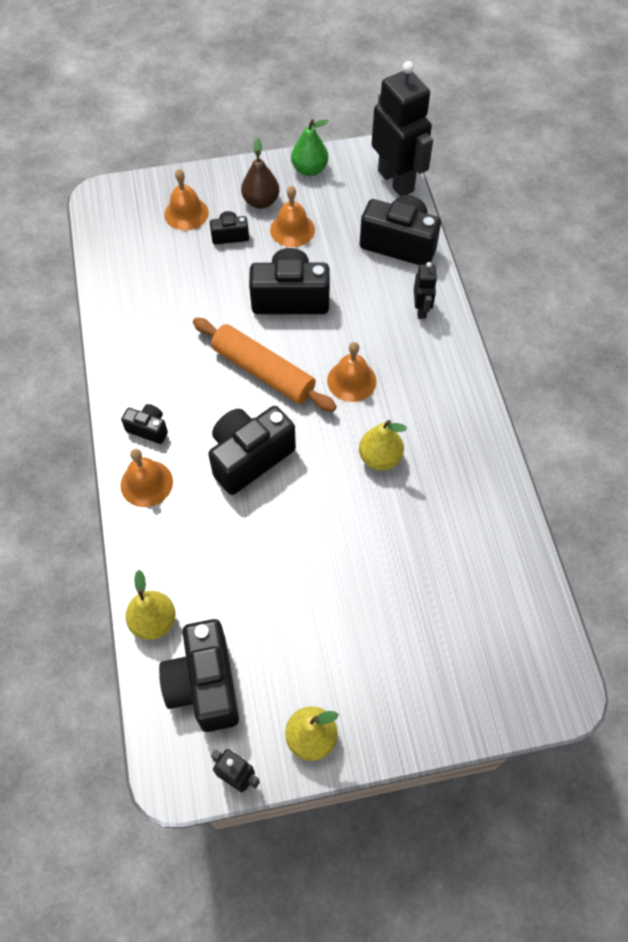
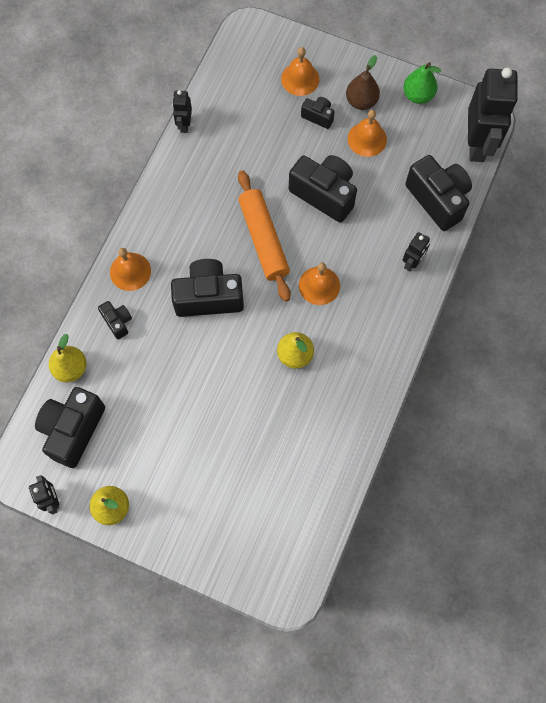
camera: 35 degrees right, 10 degrees up
black camera [121,404,168,444] -> black camera moved to [98,301,132,339]
none -> black robot [172,90,192,133]

